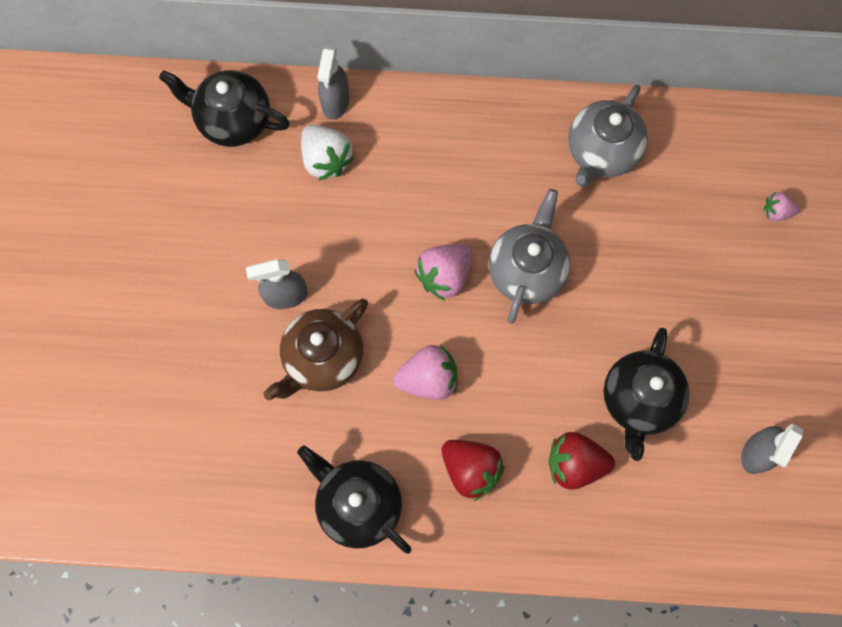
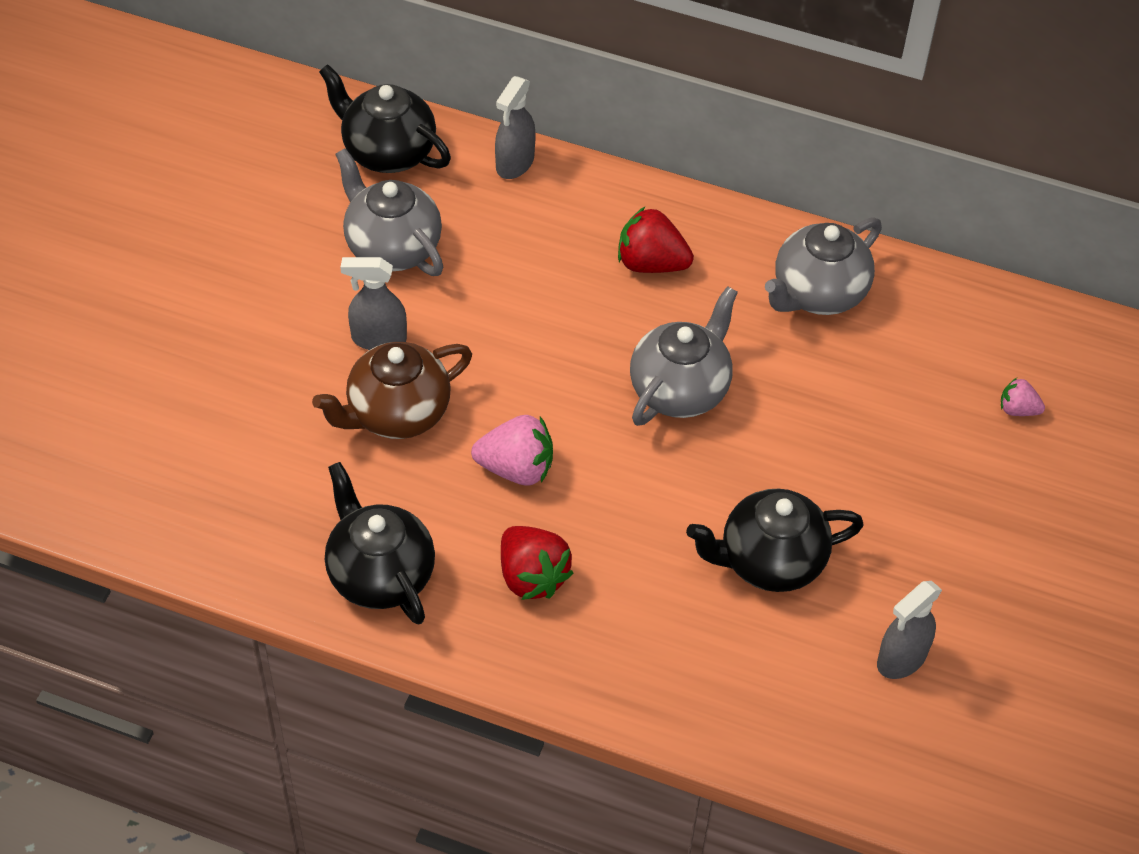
camera: 15 degrees right, 20 degrees down
white strawberry [301,125,354,181] -> none
pink strawberry [414,244,473,301] -> none
red strawberry [549,432,615,490] -> red strawberry moved to [618,207,694,273]
black teapot [604,328,689,461] -> black teapot turned 45 degrees clockwise [686,489,864,592]
none -> grey teapot [336,148,443,276]

